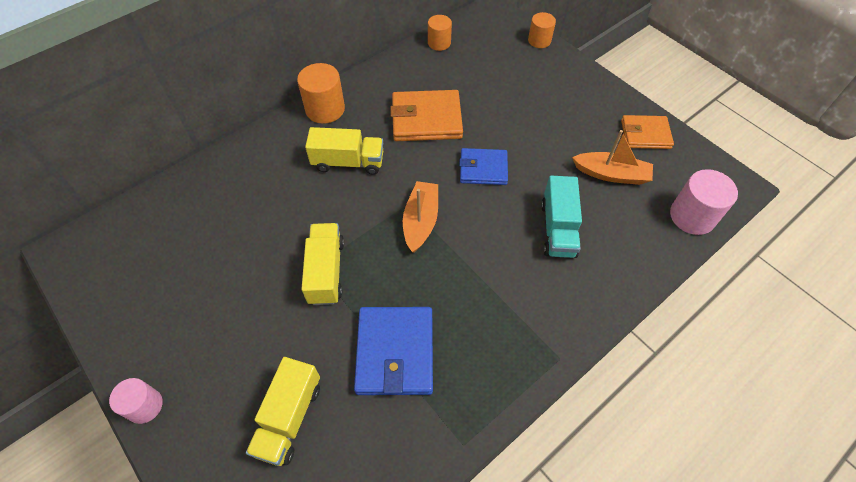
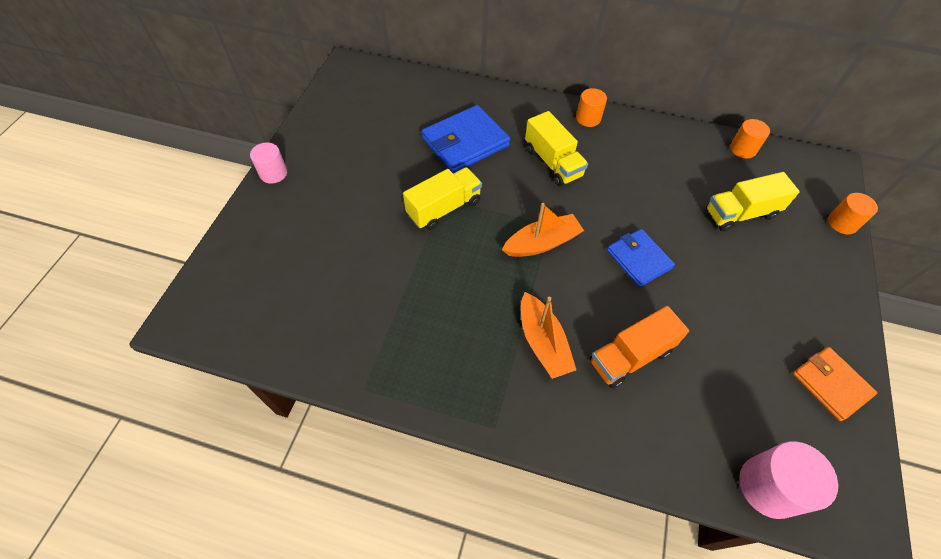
camera: 55 degrees right, 0 degrees up
yellow truck [246,357,320,466] -> yellow truck moved to [706,172,800,231]
orange cylinder [297,63,345,124] -> orange cylinder [576,88,607,127], size x0.64
blue wallet [354,307,433,395] -> blue wallet moved to [422,105,510,173]
orange wallet [390,90,463,141] -> none
turquoise truck [541,176,582,258] -> orange truck [590,306,689,388]
orange boat [572,130,653,185] -> orange boat moved to [521,292,576,379]

